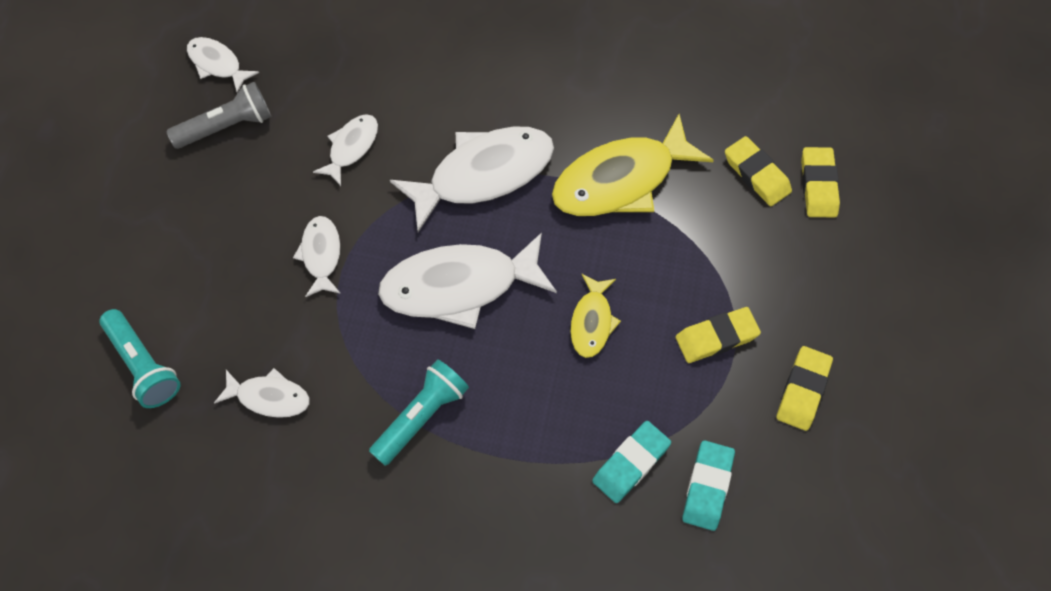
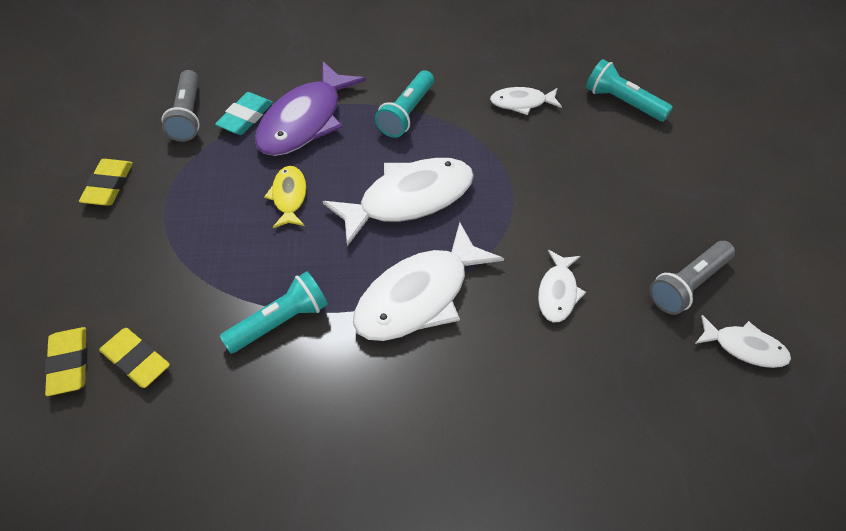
camera: 165 degrees right, 10 degrees down
white fish [293,216,341,297] -> none
yellow fish [552,114,714,216] -> turquoise flashlight [220,271,328,354]
yellow eraser [676,307,761,363] -> none
turquoise eraser [682,440,735,531] -> grey flashlight [162,70,200,142]
none -> purple fish [255,61,366,156]

